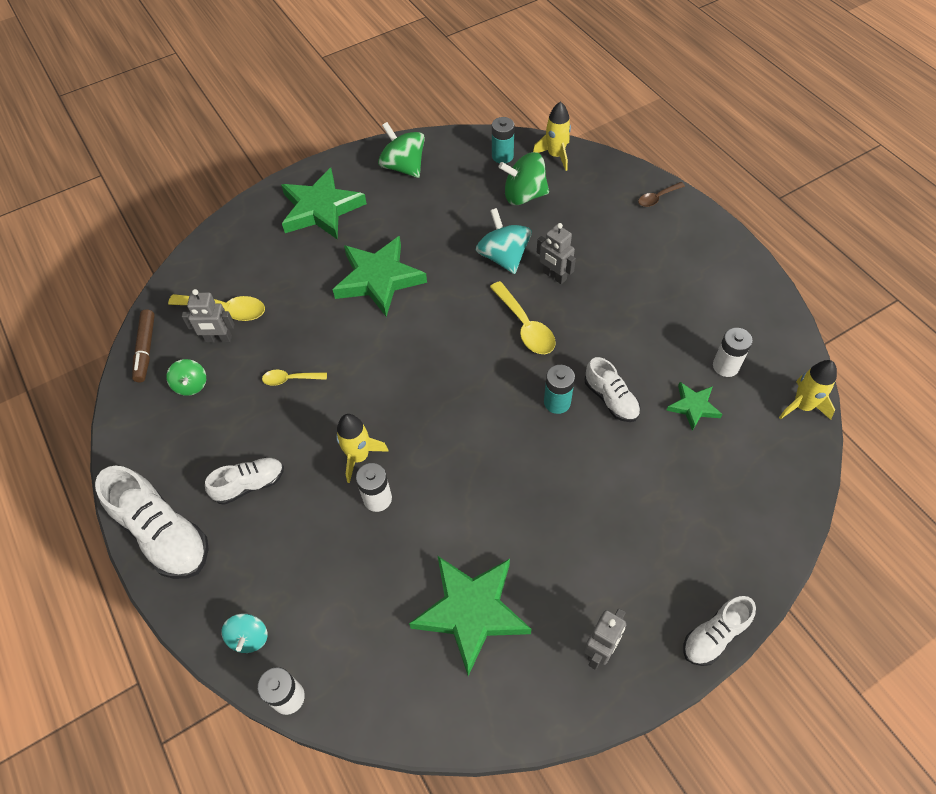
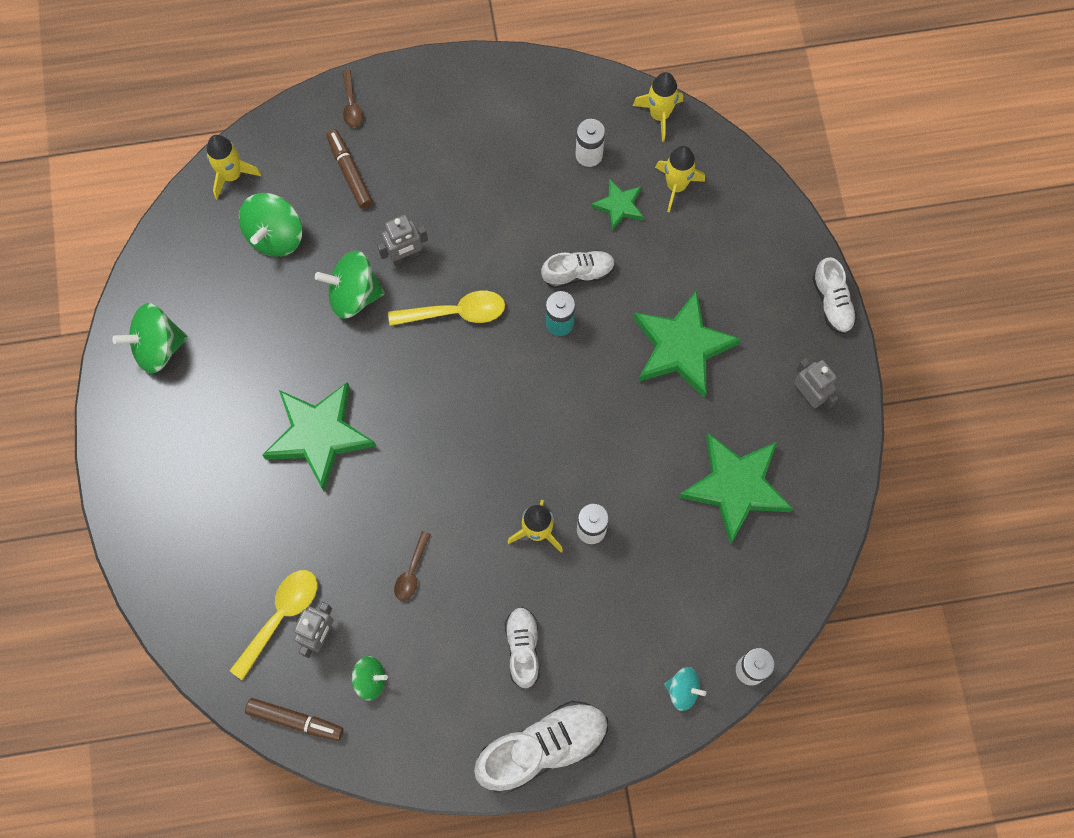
camera: 70 degrees left, 15 degrees up
yellow spoon [262,370,327,386] -> brown spoon [394,531,431,601]
green star [281,168,367,240] -> green star moved to [633,290,741,398]
turquoise spinning top [476,208,532,274] -> green spinning top [315,251,385,319]
turquoise battery [492,117,514,163] -> none
none -> brown marker [326,129,373,209]
none -> yellow rocket [655,146,705,212]

